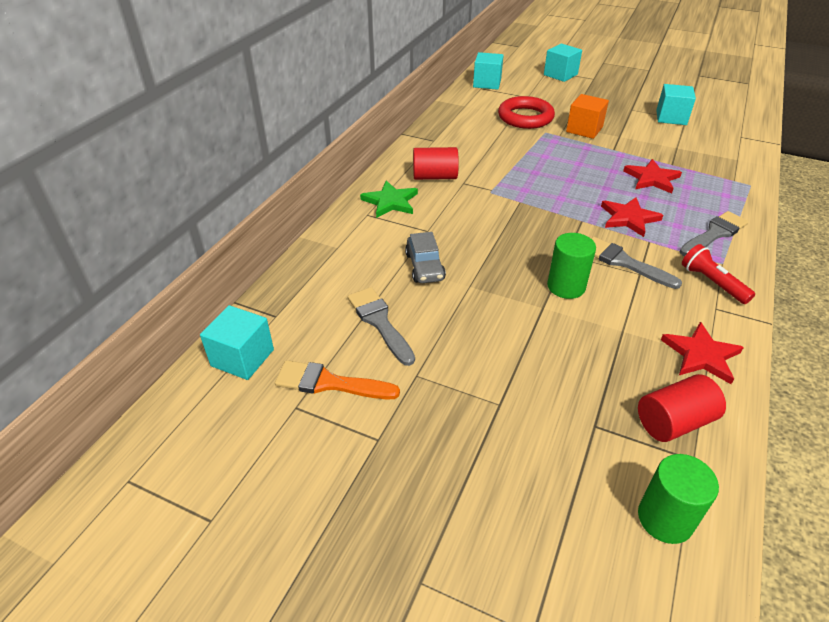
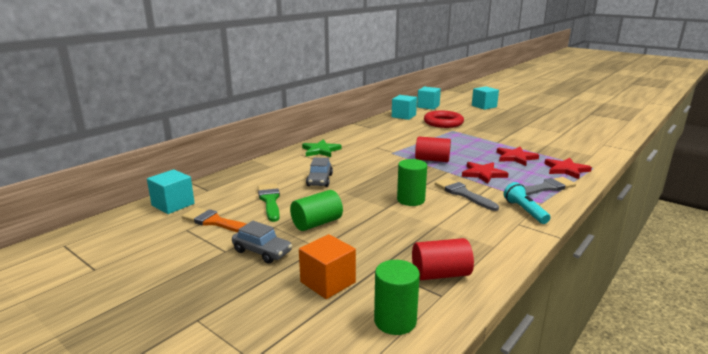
camera: 15 degrees right, 20 degrees down
grey brush [347,287,415,366] -> green brush [258,183,280,222]
red cylinder [413,147,459,180] -> red cylinder moved to [415,137,451,162]
orange cube [566,94,609,139] -> orange cube moved to [299,234,356,299]
turquoise cube [656,84,696,125] -> turquoise cube moved to [392,95,417,120]
red star [661,322,744,384] -> red star moved to [544,158,592,179]
red flashlight [682,244,755,304] -> turquoise flashlight [504,182,551,224]
none -> grey car [232,221,292,264]
none -> green cylinder [290,190,343,231]

